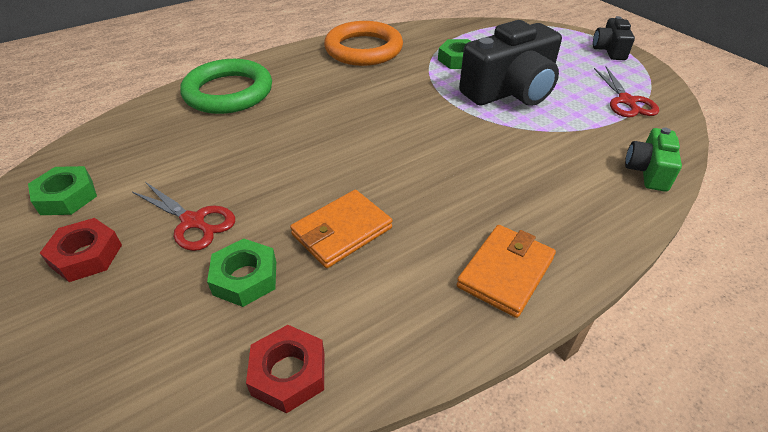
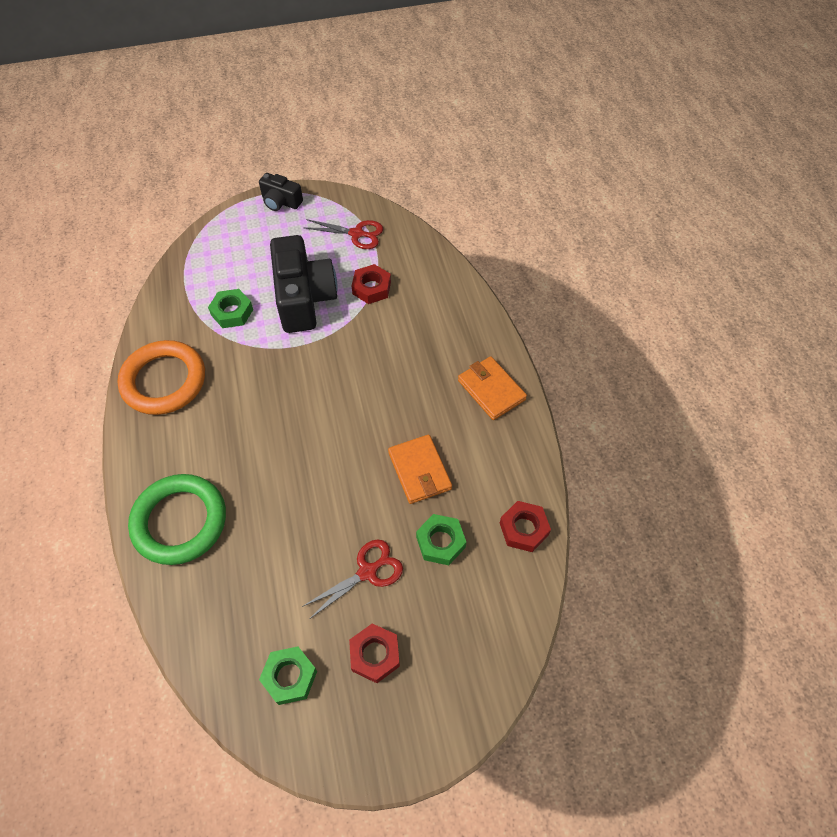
camera: 70 degrees left, 15 degrees up
green camera [625,127,682,192] -> none
none -> red nut [352,264,391,304]

